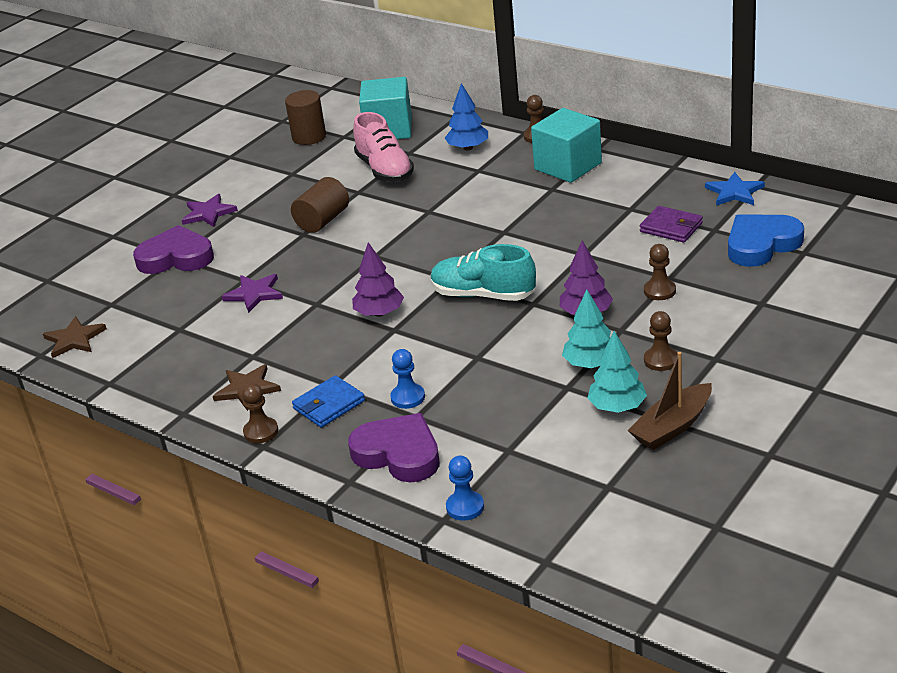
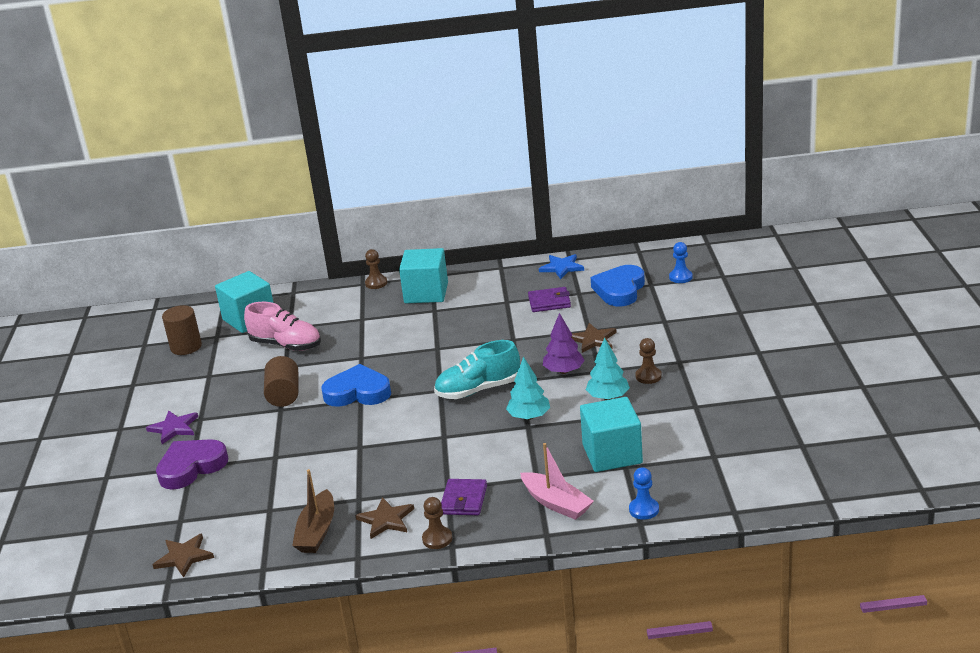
camera: 40 degrees left, 5 degrees down
purple star [222,274,283,313] -> none
blue wallet [292,375,365,428] -> purple wallet [441,479,487,515]
purple heart [348,413,440,482] -> pink boat [520,443,594,520]
purple tree [352,242,404,317] -> none
blue pawn [390,349,425,409] -> blue pawn moved to [669,242,693,283]
blue tree [445,83,488,150] -> none
turquoise tree [587,331,647,413] -> turquoise tree moved to [506,357,550,420]
brown boat [628,352,712,450] -> brown boat moved to [292,469,334,553]
brown pawn [644,244,676,300] -> brown star [571,323,617,353]
none -> blue heart [322,364,391,407]
none -> turquoise cube [580,397,643,472]

